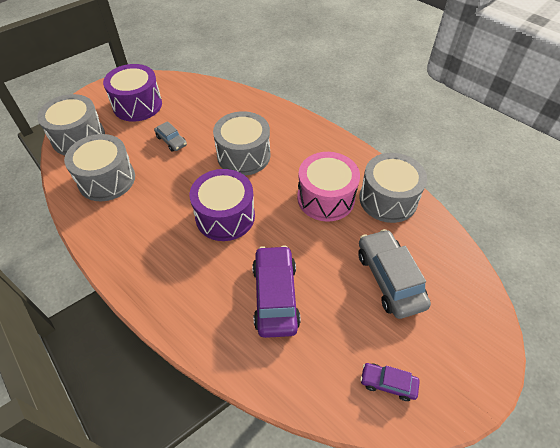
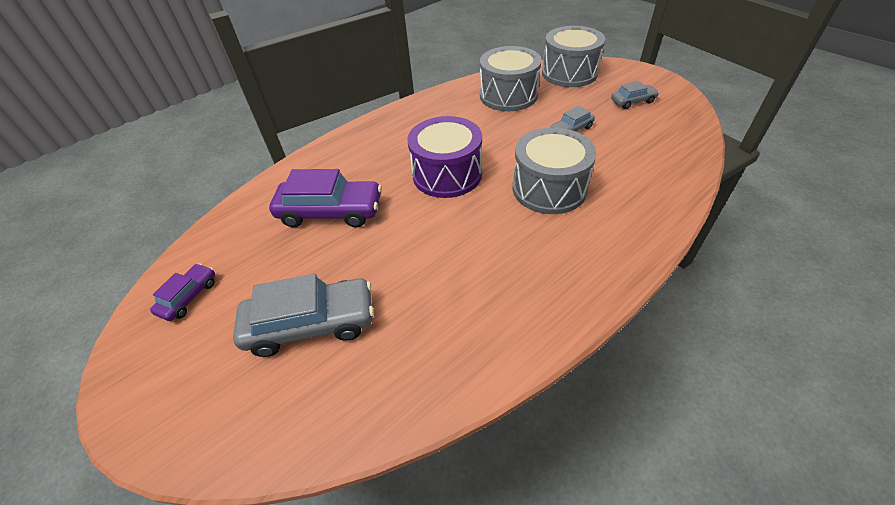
camera: 100 degrees right, 5 degrees down
purple drum [103,64,162,122] -> grey car [611,81,659,109]
pink drum [297,152,360,222] -> none
grey drum [359,153,427,223] -> none

